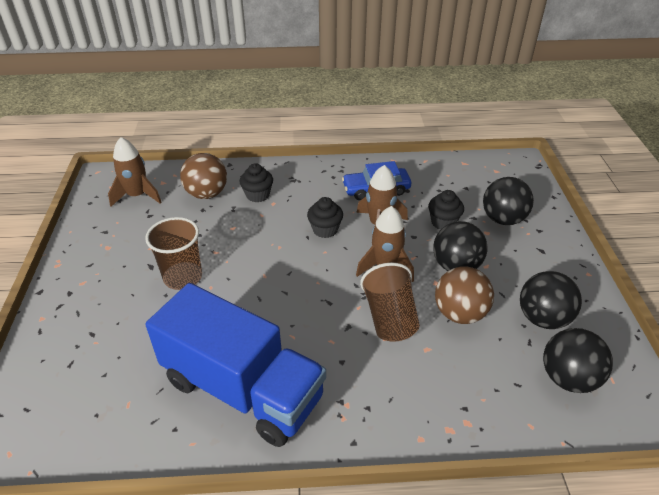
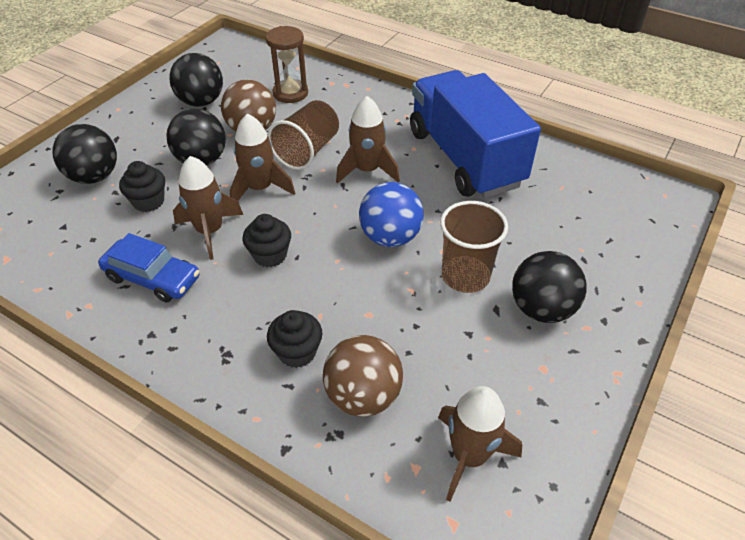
camera: 145 degrees left, 5 degrees up
black ball [543,328,613,393] -> black ball moved to [512,251,587,323]
none -> brown hourglass [265,26,308,103]
none -> brown rocket [336,96,400,184]
none -> blue ball [359,182,424,247]

